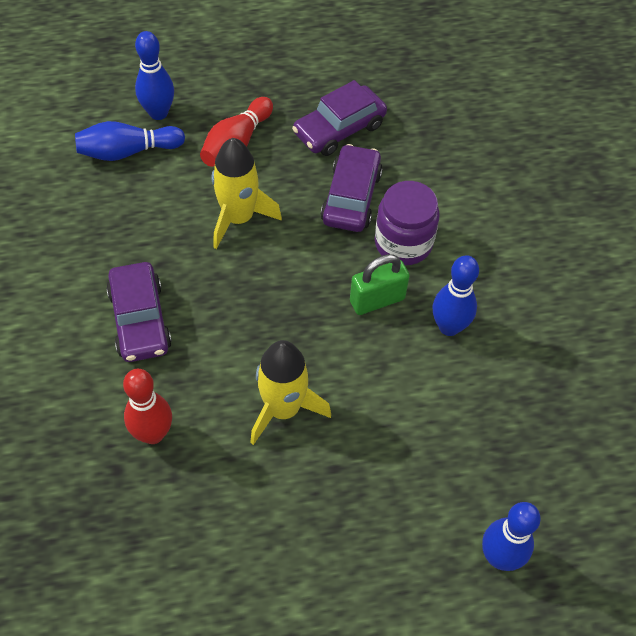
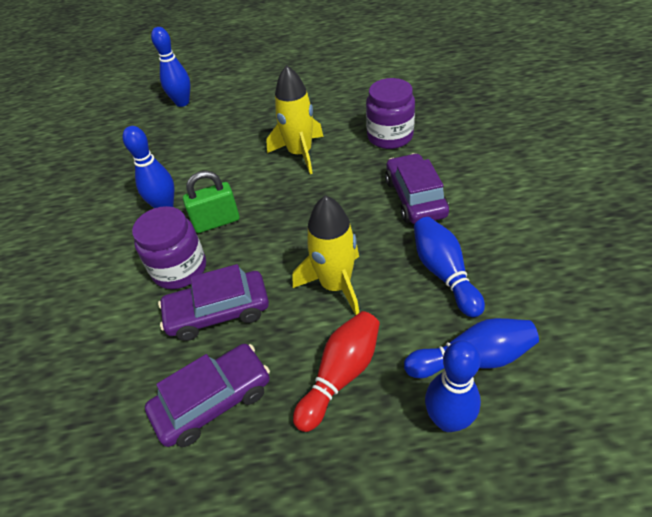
camera: 170 degrees left, 10 degrees down
red bowling pin [123,369,172,444] -> purple jar [366,78,415,149]
purple car [321,144,383,232] -> purple car turned 60 degrees clockwise [158,264,269,341]
none -> blue bowling pin [414,217,485,318]

